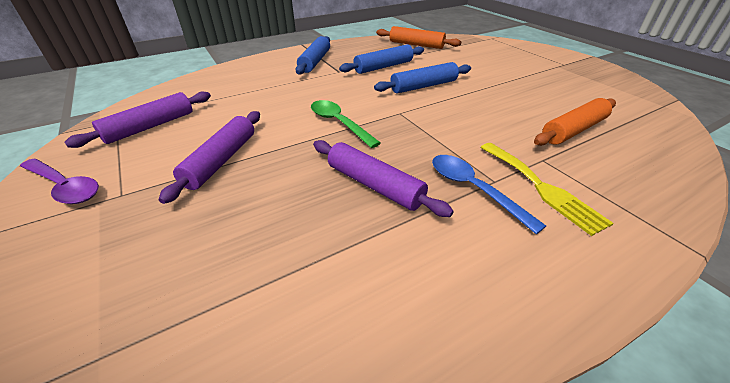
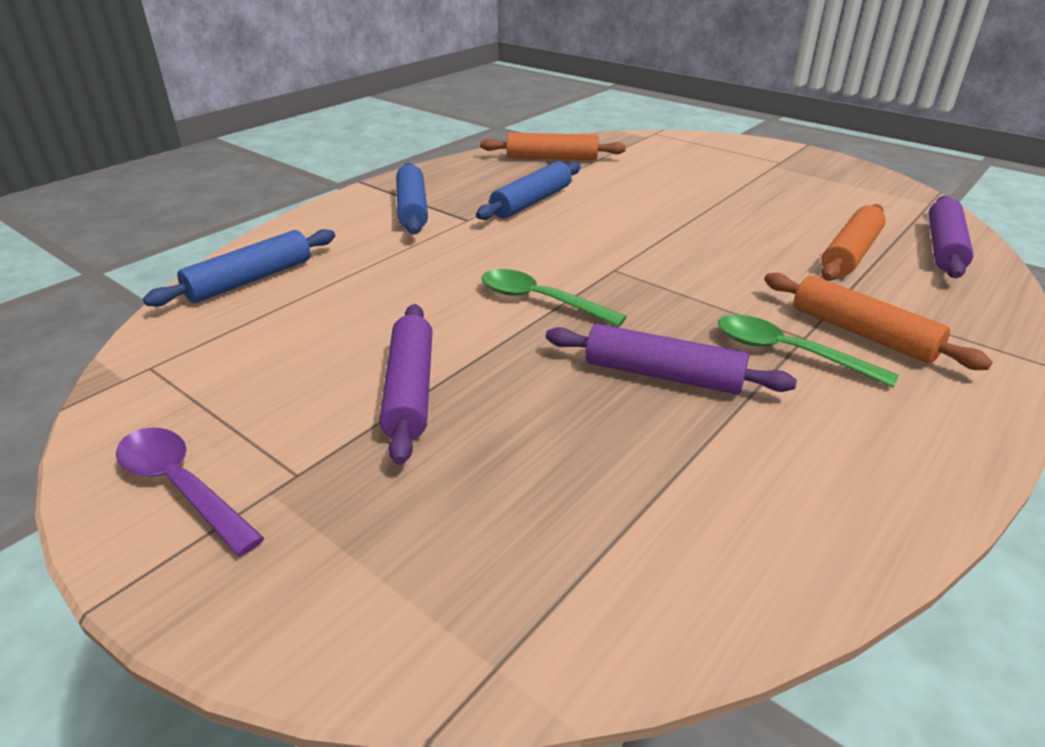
camera: 20 degrees left, 5 degrees down
purple spoon [20,159,99,204] -> purple spoon turned 150 degrees counterclockwise [116,427,264,556]
purple rolling pin [64,91,211,148] -> purple rolling pin moved to [928,196,973,278]
blue rolling pin [374,62,471,93] -> blue rolling pin moved to [143,229,335,307]
blue spoon [432,155,546,234] -> green spoon [718,315,899,388]
yellow fork [480,143,614,236] -> orange rolling pin [764,273,993,370]

